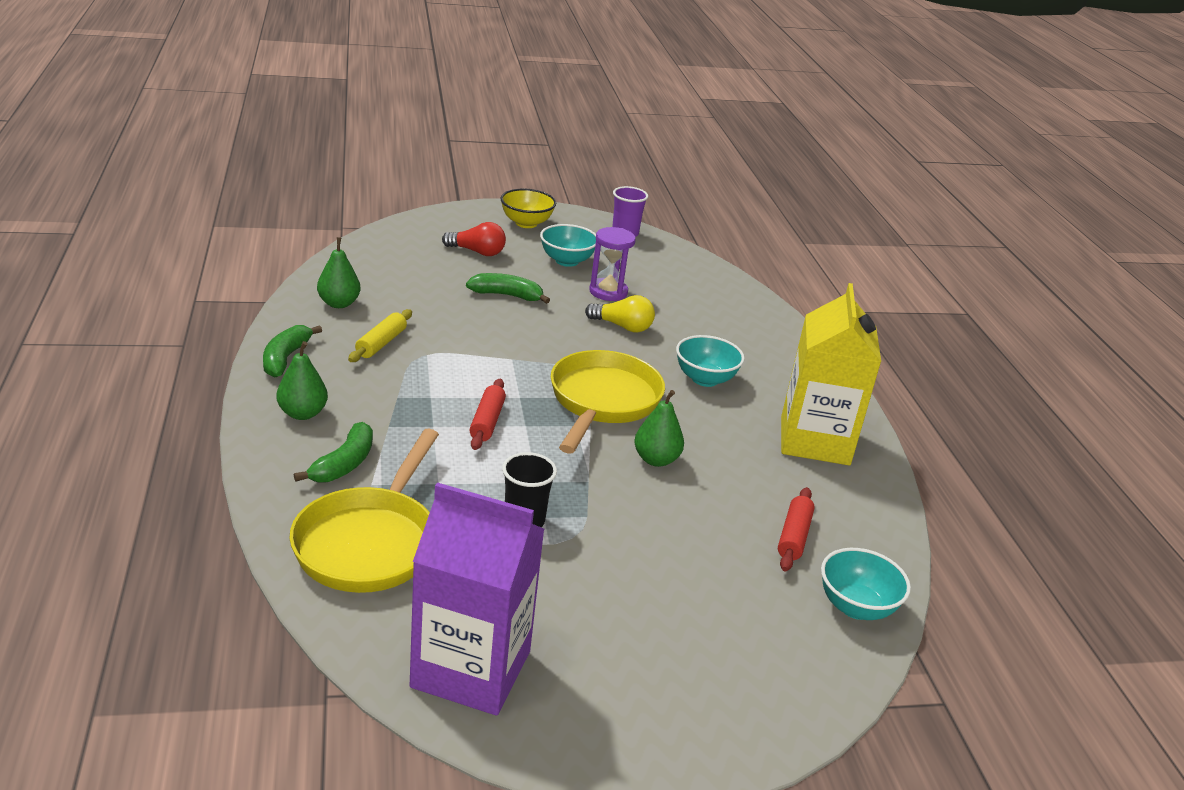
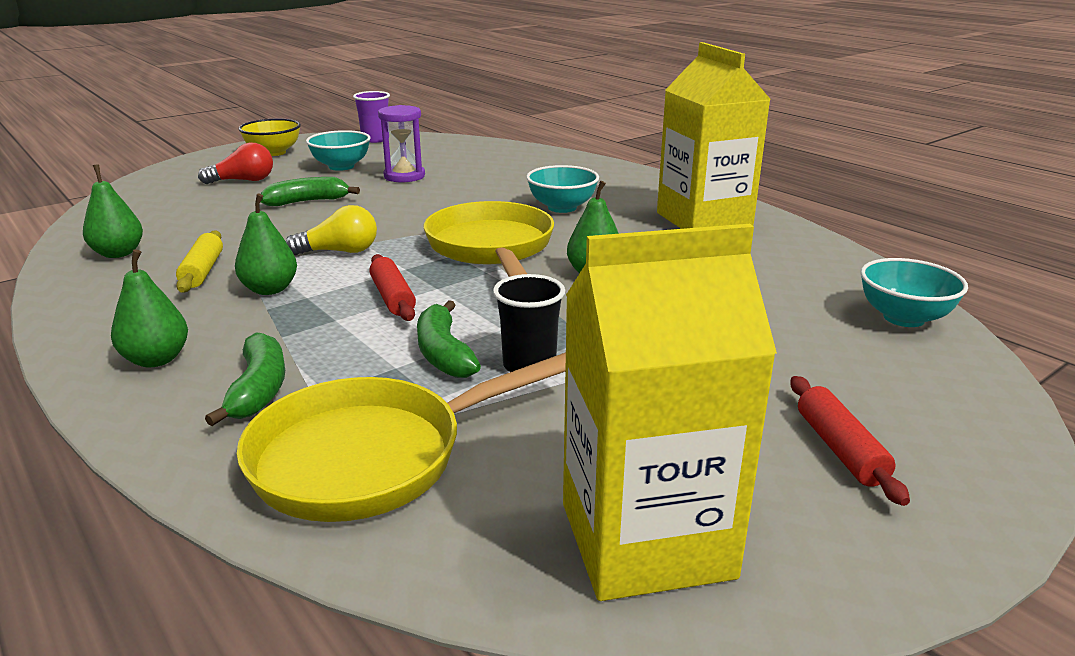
camera: 25 degrees left, 5 degrees down
green banana [263,325,322,378] -> green banana moved to [417,300,481,378]
yellow pan [289,429,439,593] -> yellow pan turned 75 degrees clockwise [237,352,566,522]
purple carton [410,482,545,716] -> yellow carton [563,224,777,601]
yellow light bulb [585,295,655,332] -> yellow light bulb moved to [286,205,377,255]
red rolling pin [778,487,815,571] -> red rolling pin moved to [791,376,910,506]
none -> green pear [235,193,297,295]

